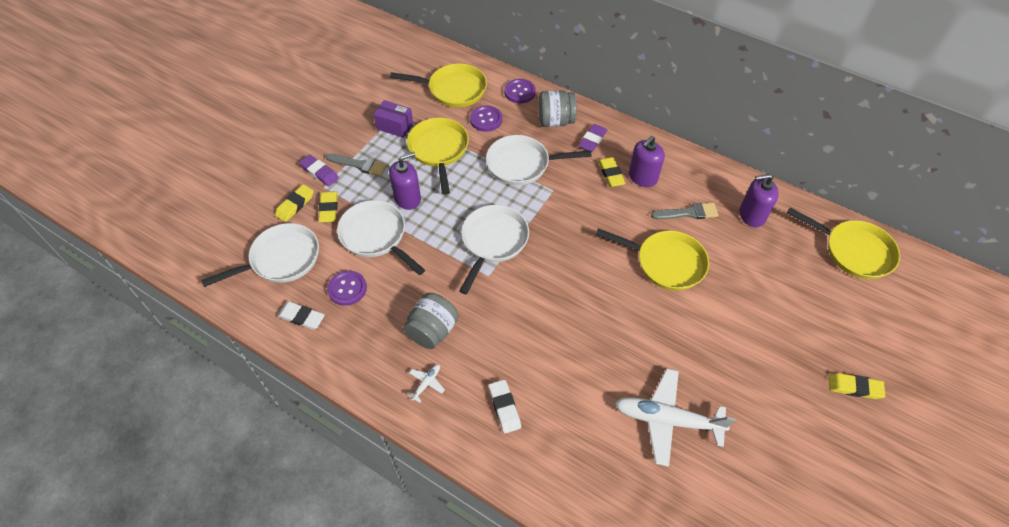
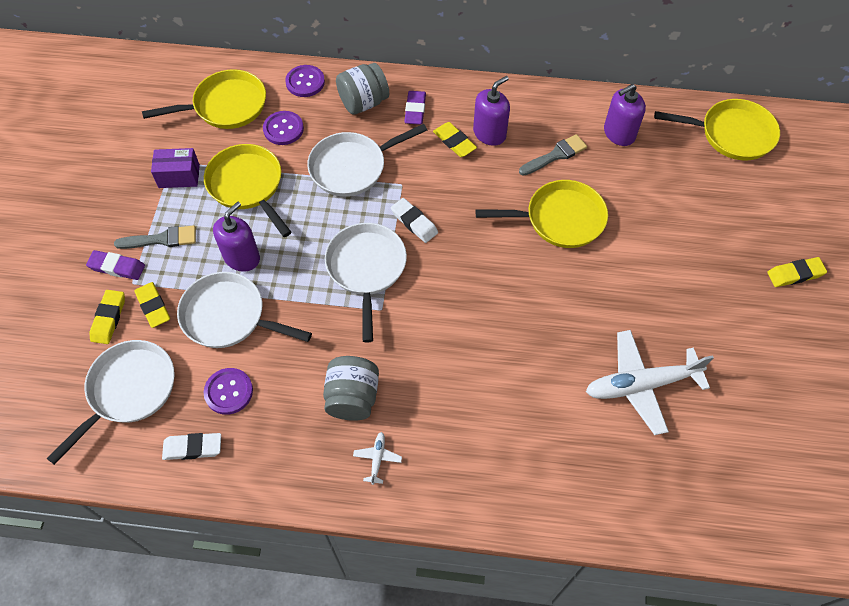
camera: 25 degrees left, 5 degrees up
white eraser [489,379,521,433] -> white eraser moved to [391,198,438,243]
purple soap dispenser [629,136,665,187] -> purple soap dispenser turned 150 degrees counterclockwise [473,76,510,146]

